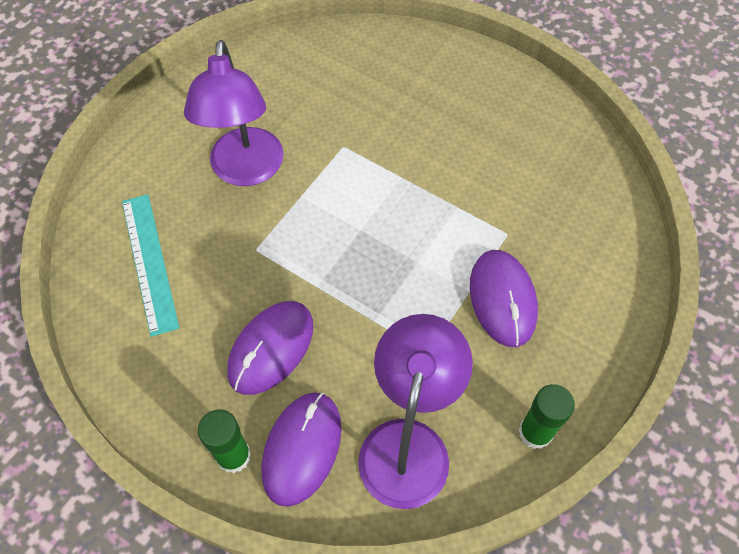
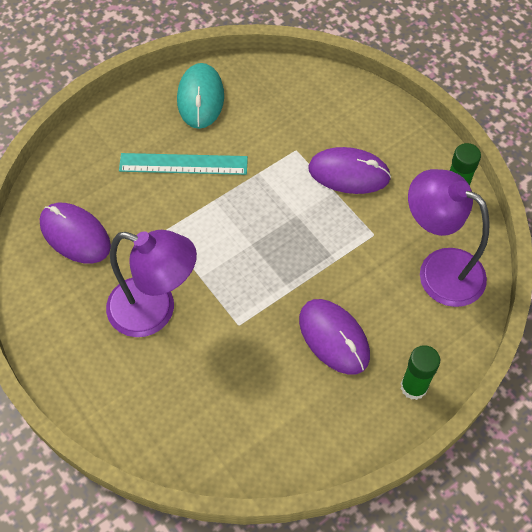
camera: 70 degrees left, 0 degrees up
turquoise ruler [122,194,179,337] -> turquoise ruler moved to [119,153,248,175]
purple mouse [262,392,341,507] -> purple mouse moved to [40,203,111,264]
none -> turquoise mouse [177,63,224,129]

